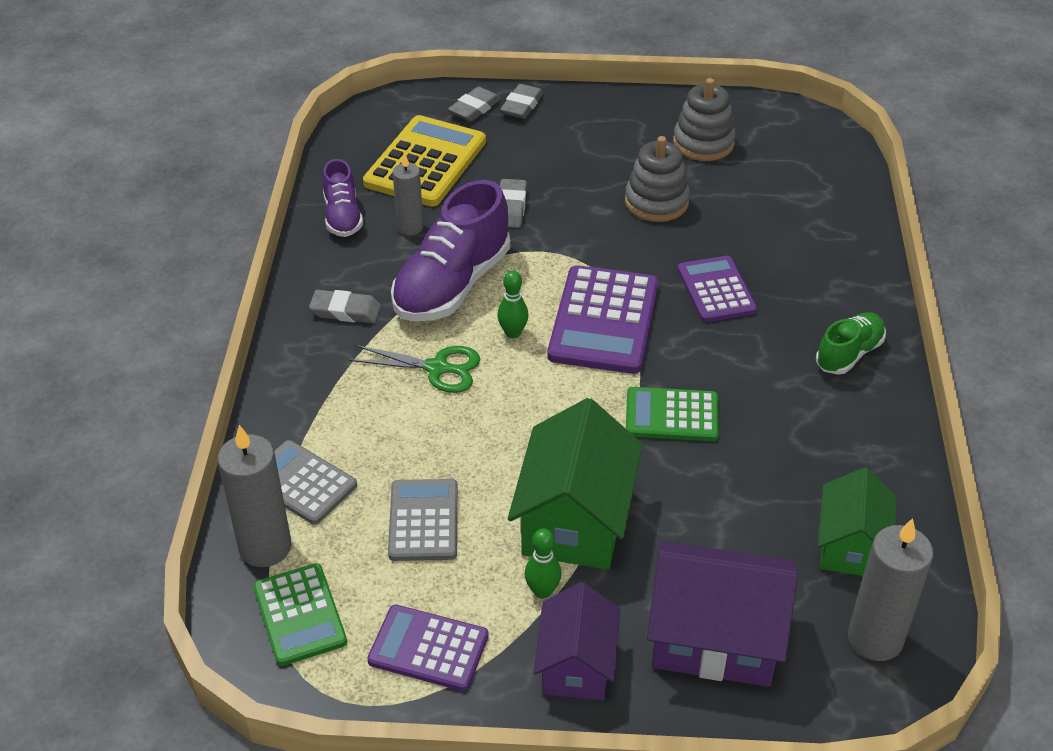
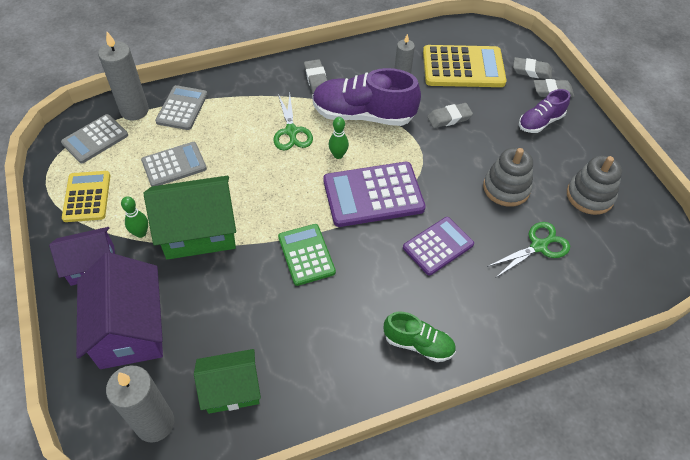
camera: 65 degrees right, 10 degrees up
green calculator [253,563,347,666] -> grey calculator [61,114,128,163]
purple shoe [323,159,363,237] -> purple shoe moved to [519,89,570,133]
purple calculator [367,605,489,691] -> yellow calculator [62,171,111,222]
none -> green scissors [487,222,570,277]

